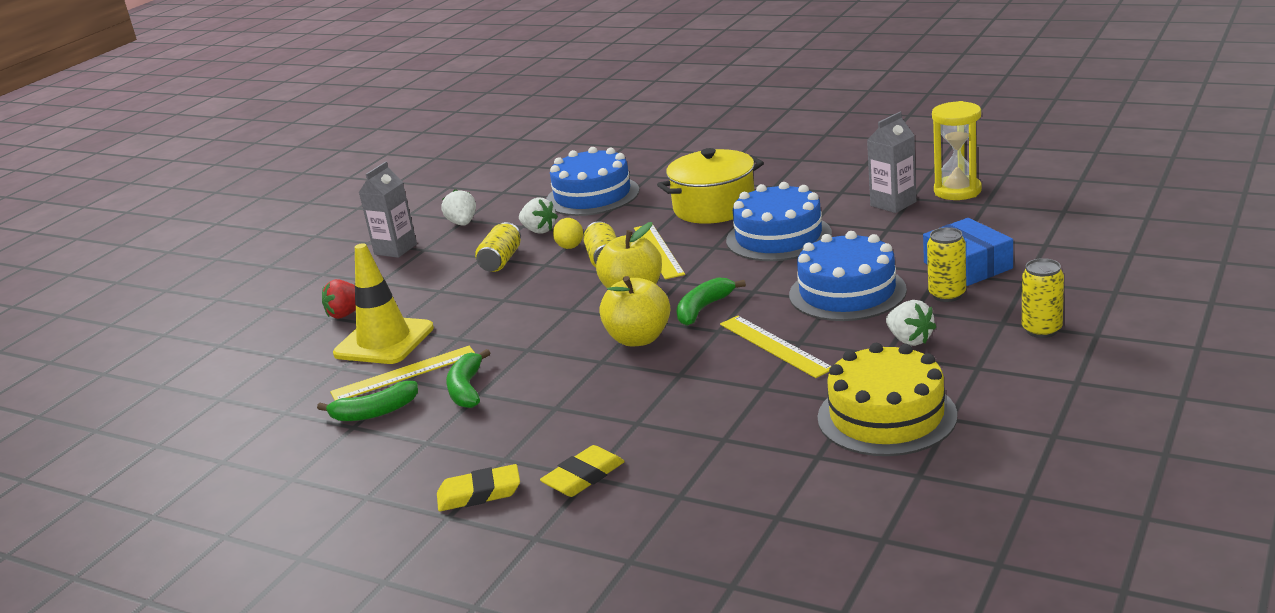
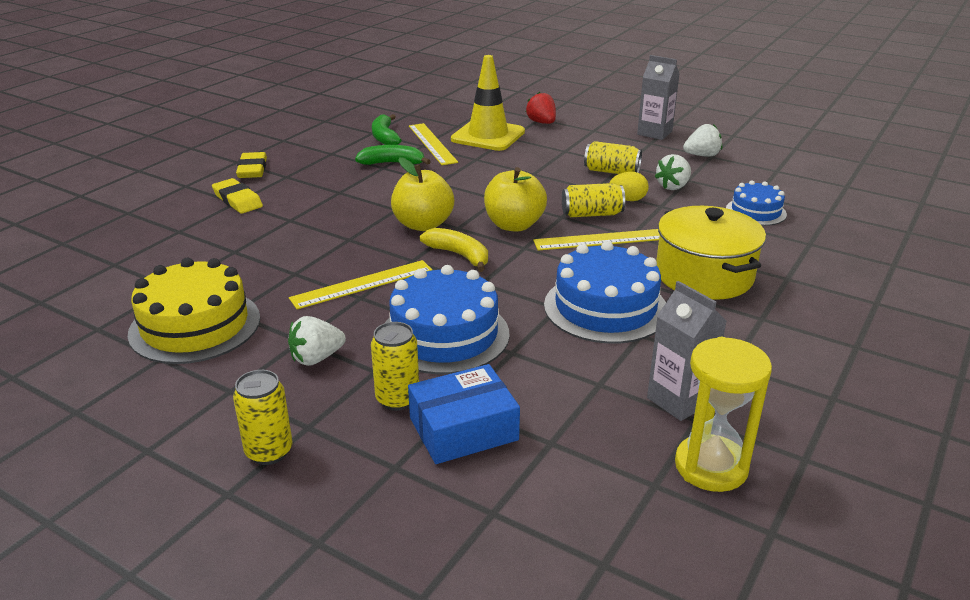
camera: 90 degrees right, 5 degrees up
blue cake [546,147,639,216] -> blue cake [726,180,787,226], size x0.58
green banana [677,277,746,326] -> yellow banana [420,228,488,272]

